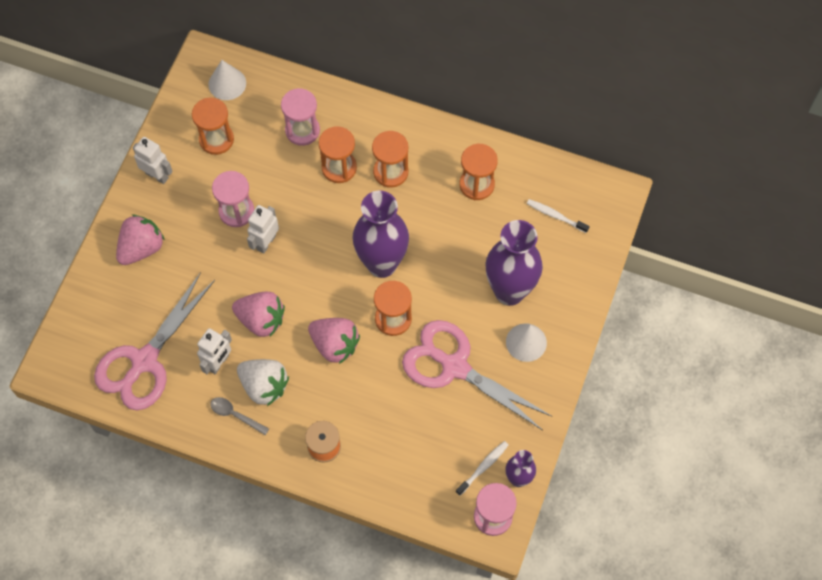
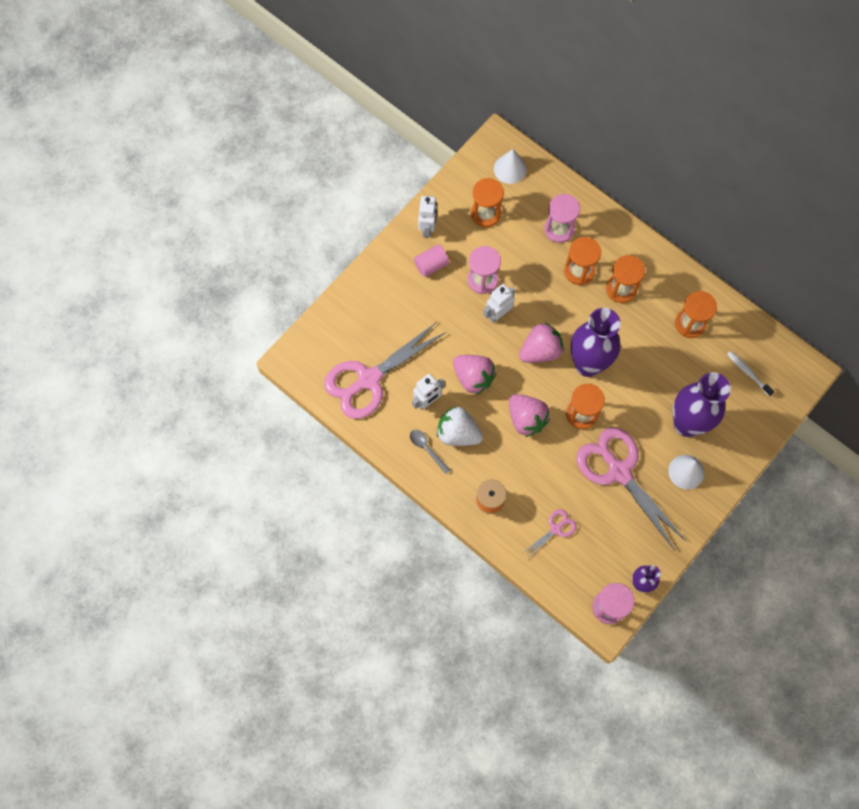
camera: 20 degrees right, 5 degrees up
pink strawberry [116,215,165,265] -> pink strawberry moved to [519,322,564,363]
white robot [133,137,173,184] -> white robot turned 45 degrees clockwise [418,196,437,238]
white strawberry [237,359,289,406] -> white strawberry turned 150 degrees clockwise [437,406,483,446]
white toothbrush [456,441,509,496] -> none
none -> pink cylinder [414,244,449,277]
none -> pink scissors [523,509,577,559]

